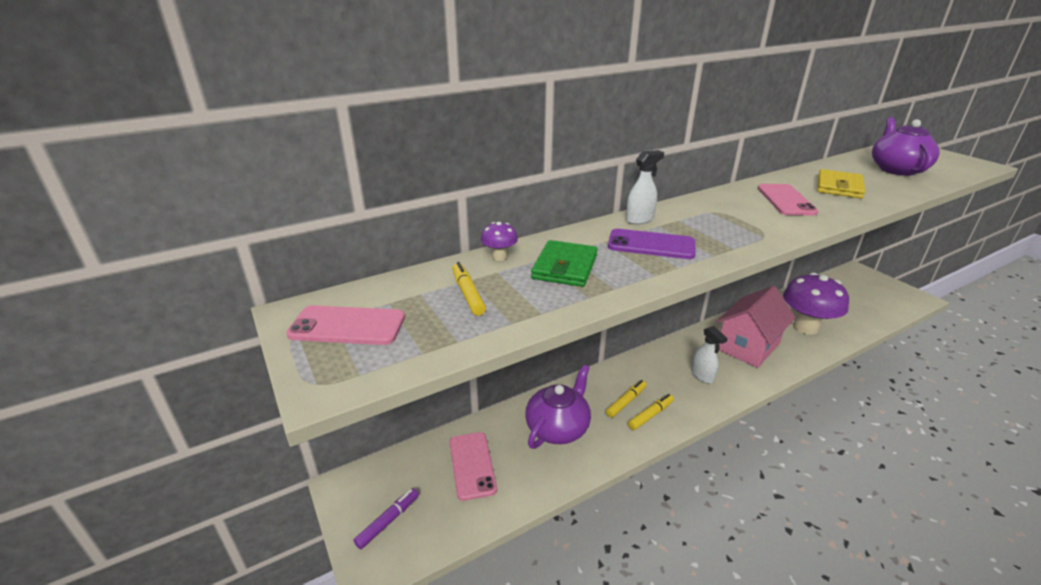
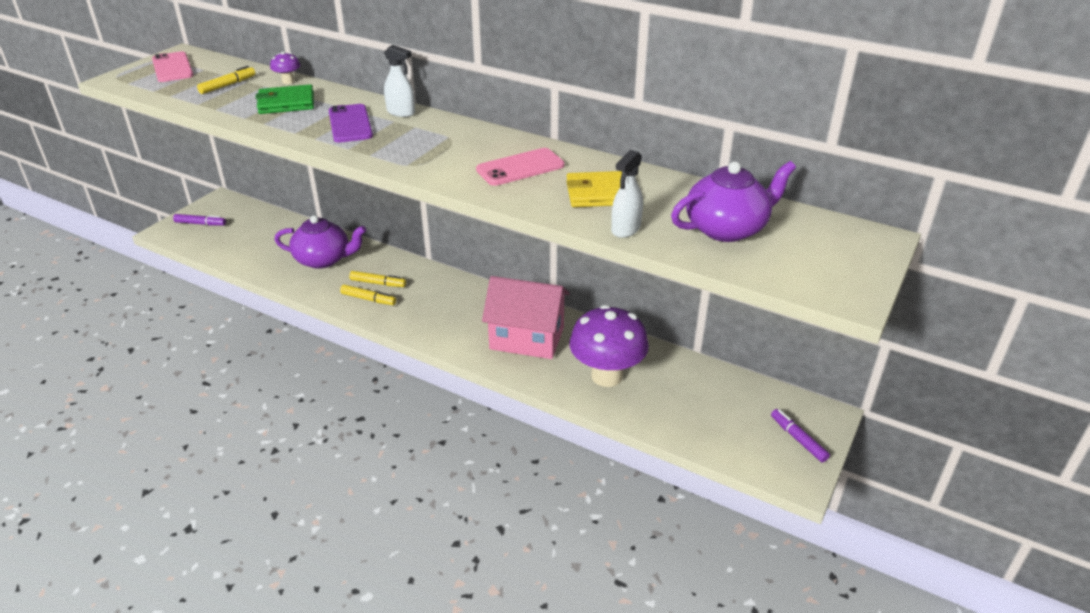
camera: 60 degrees right, 5 degrees up
pink phone [449,432,497,501] -> none
white spray bottle [691,326,728,383] -> white spray bottle moved to [611,150,643,238]
none -> purple marker [771,409,830,462]

